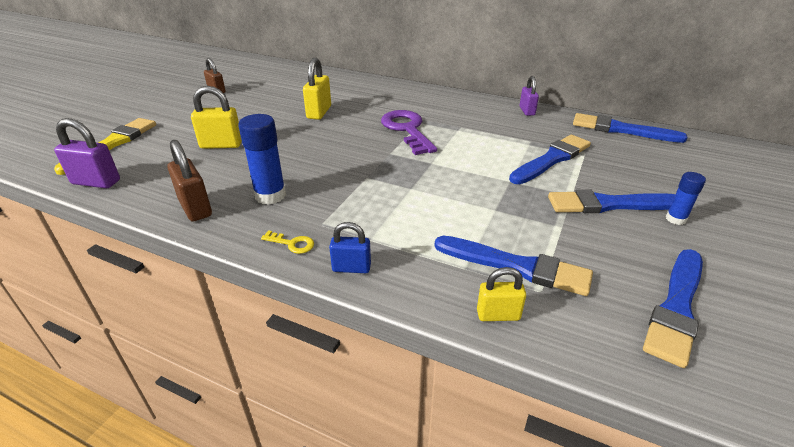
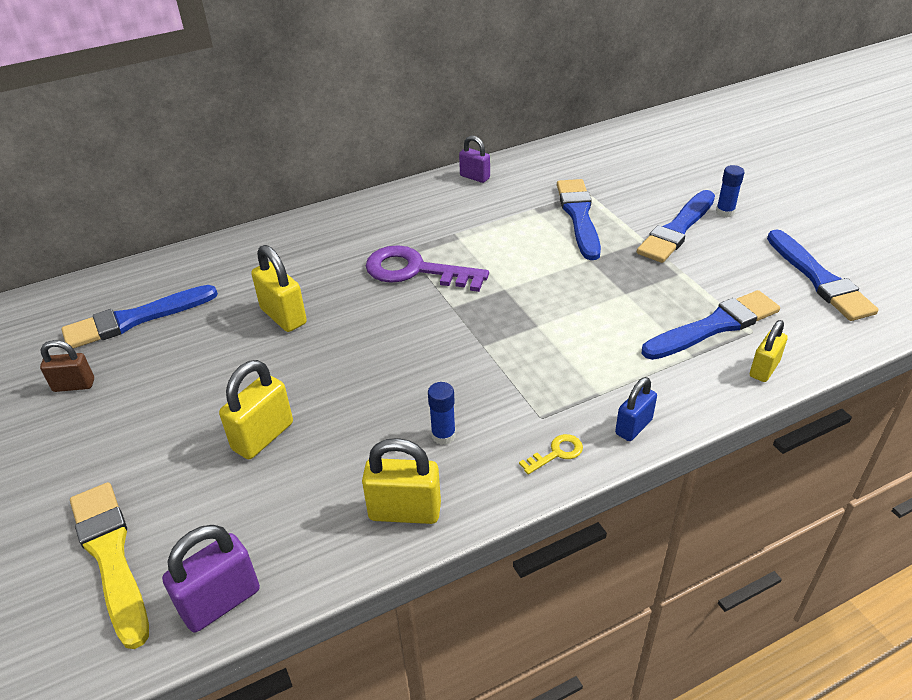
camera: 50 degrees left, 5 degrees up
brown padlock [167,140,212,221] -> yellow padlock [362,438,441,524]
blue glue stick [238,114,286,205] -> blue glue stick [428,382,456,445], size x0.58
blue brush [573,113,688,143] -> blue brush moved to [61,285,218,349]

